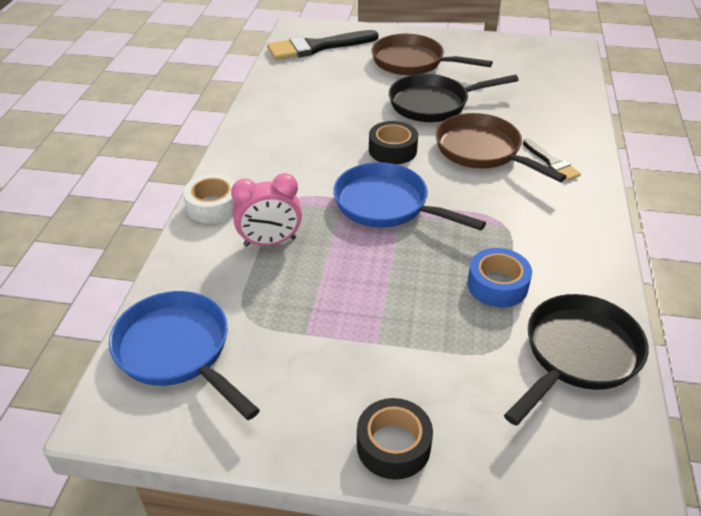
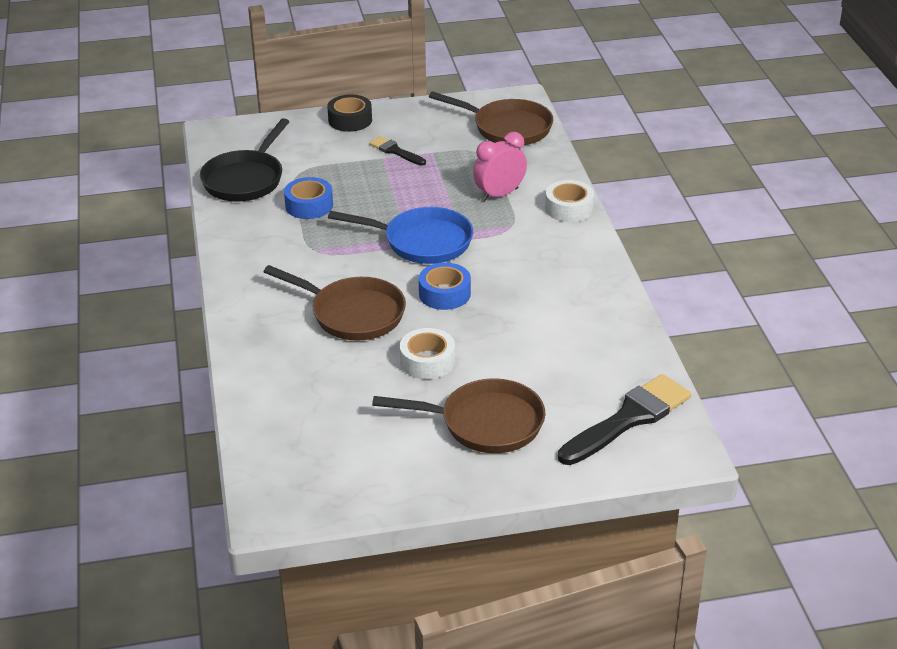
camera: 160 degrees right, 5 degrees down
blue pan [109,291,260,420] -> brown pan [429,91,553,145]
black tape [369,121,418,164] -> blue tape [419,263,471,310]
black pan [389,74,519,122] -> white tape [400,328,455,379]
black brush [523,139,581,181] -> black brush moved to [369,136,426,166]

